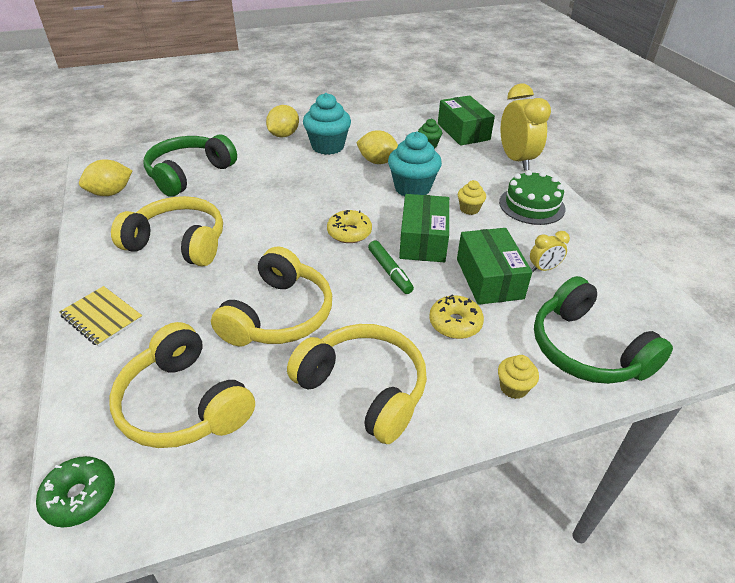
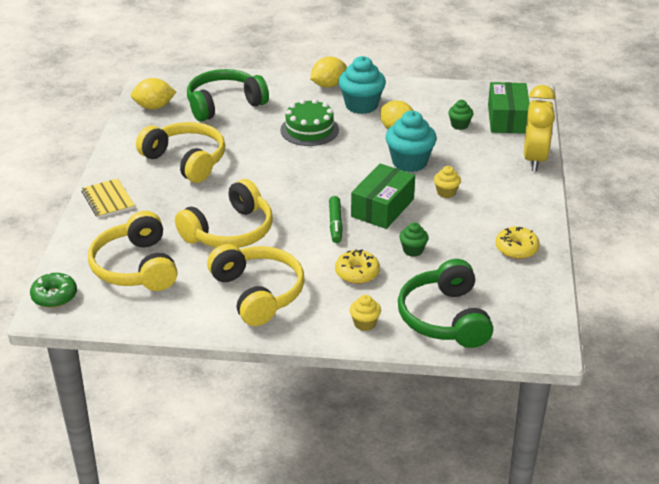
camera: 25 degrees right, 5 degrees down
yellow donut [327,210,372,243] -> yellow donut moved to [495,227,540,259]
green box [457,228,532,305] -> green cupcake [399,222,429,257]
green cake [499,170,565,225] -> green cake moved to [280,99,339,146]
yellow clock [530,231,570,272] -> none

